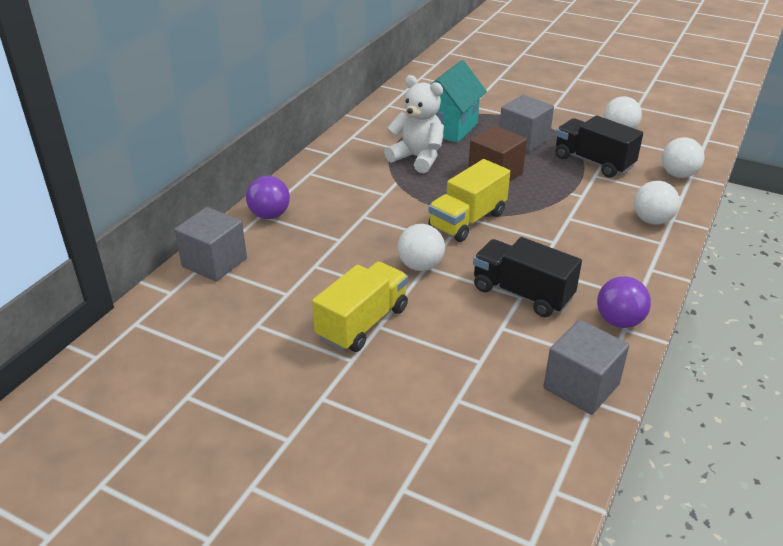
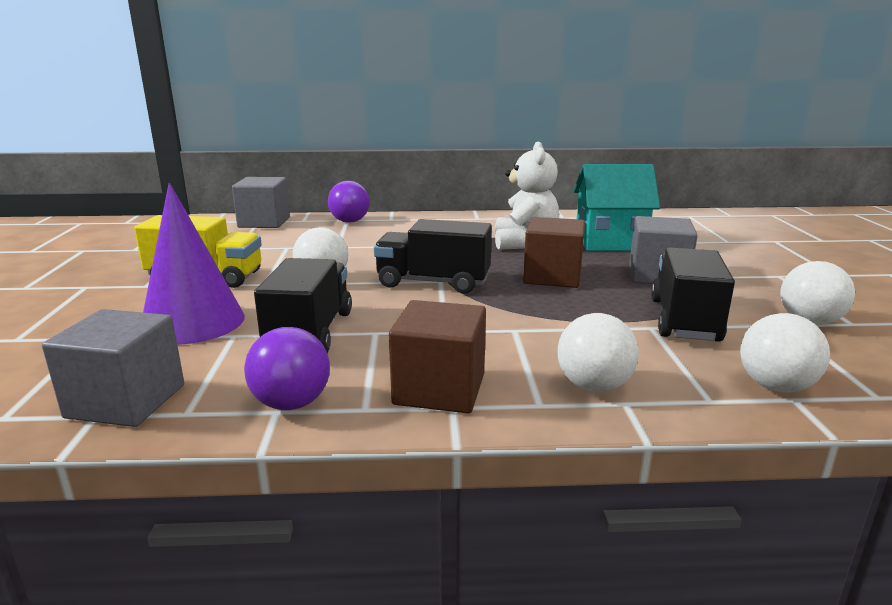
camera: 60 degrees right, 15 degrees down
yellow truck [428,159,510,242] -> black truck [374,219,492,294]
none -> purple cone [143,183,245,345]
none -> brown cube [389,300,486,413]

